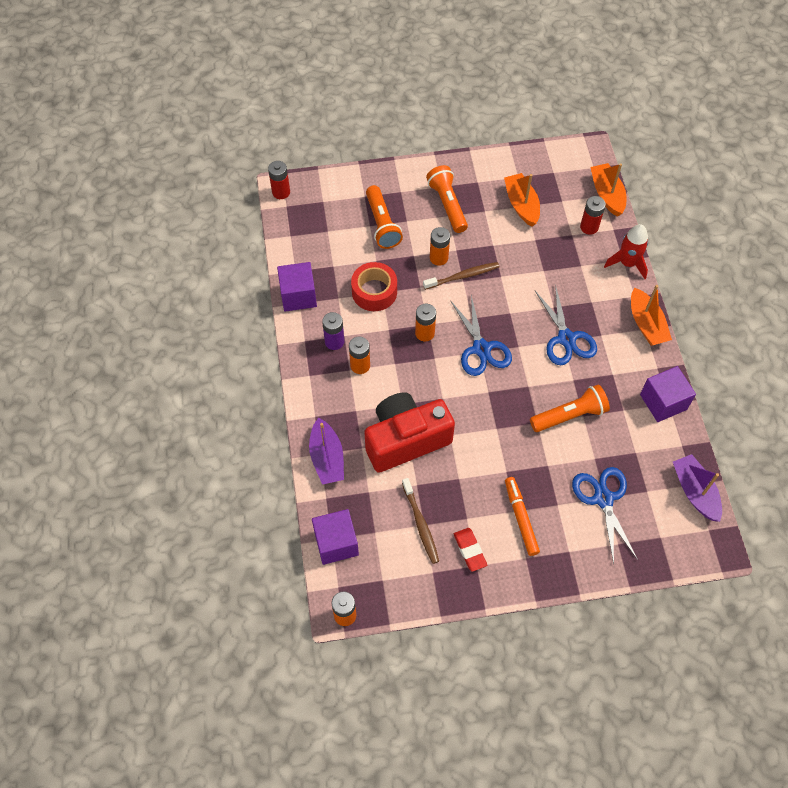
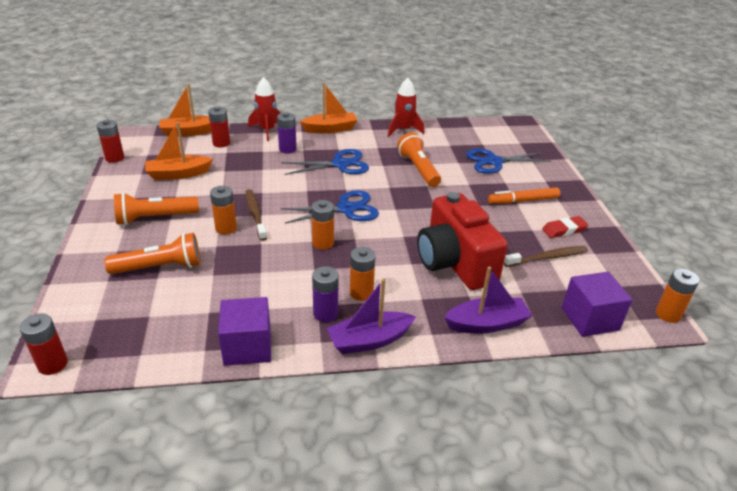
camera: 90 degrees left, 25 degrees down
red tape [351,262,397,311] -> none
purple cube [640,366,696,422] -> red rocket [388,78,424,136]
purple boat [673,454,722,522] -> purple boat moved to [327,278,416,354]
none -> red battery [96,120,124,163]
none -> purple battery [277,112,297,154]

